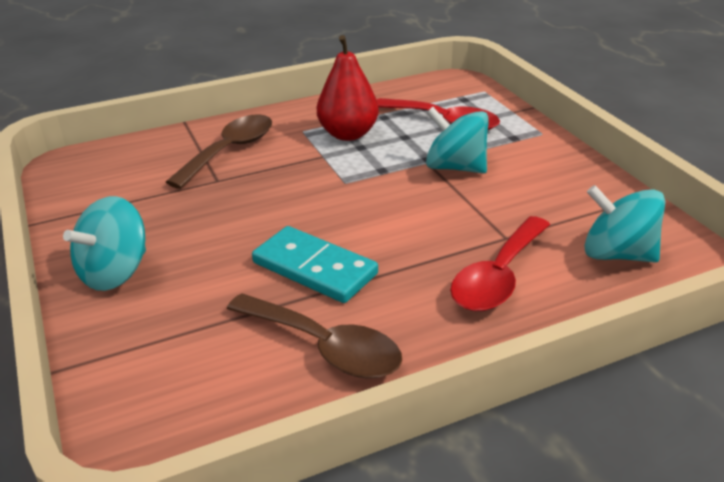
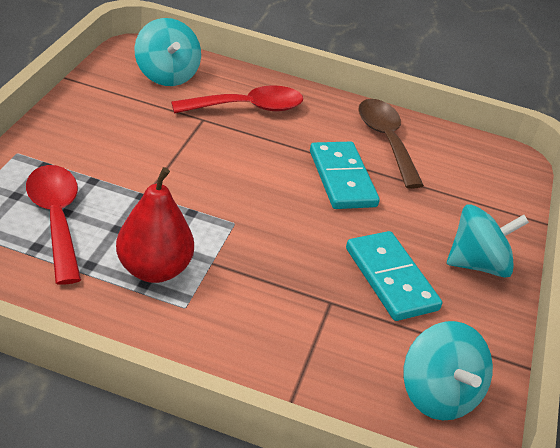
camera: 145 degrees left, 5 degrees up
brown spoon [166,114,272,189] -> none
turquoise spinning top [426,107,489,174] -> turquoise spinning top moved to [403,321,493,420]
none -> turquoise domino [346,231,442,321]

